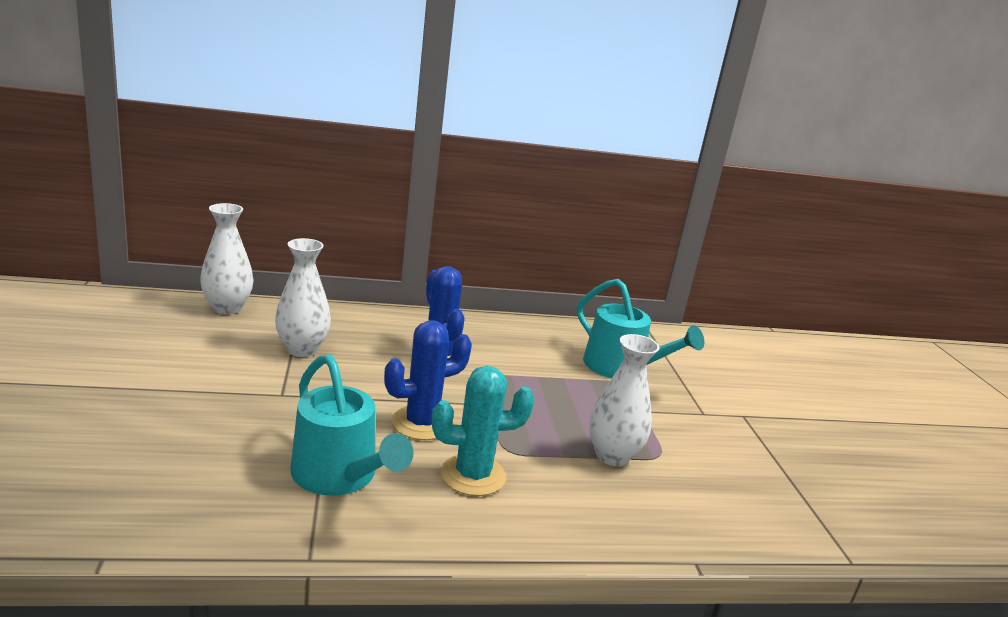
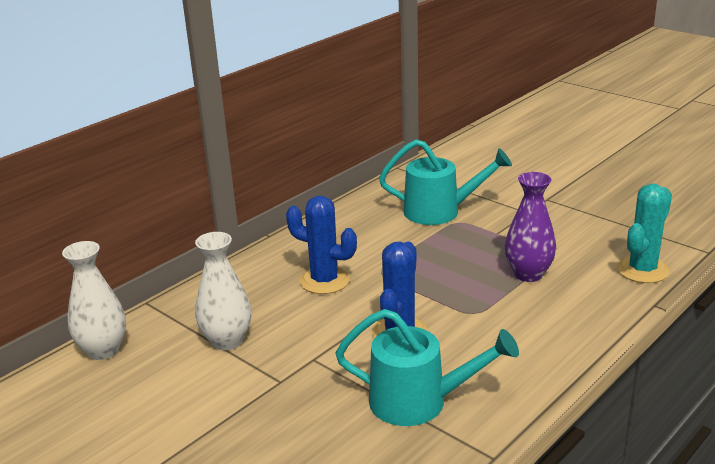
camera: 35 degrees left, 5 degrees up
turquoise cactus [432,366,535,496] -> turquoise cactus moved to [617,184,672,283]
white vase [589,334,660,466] -> purple vase [505,172,556,282]

